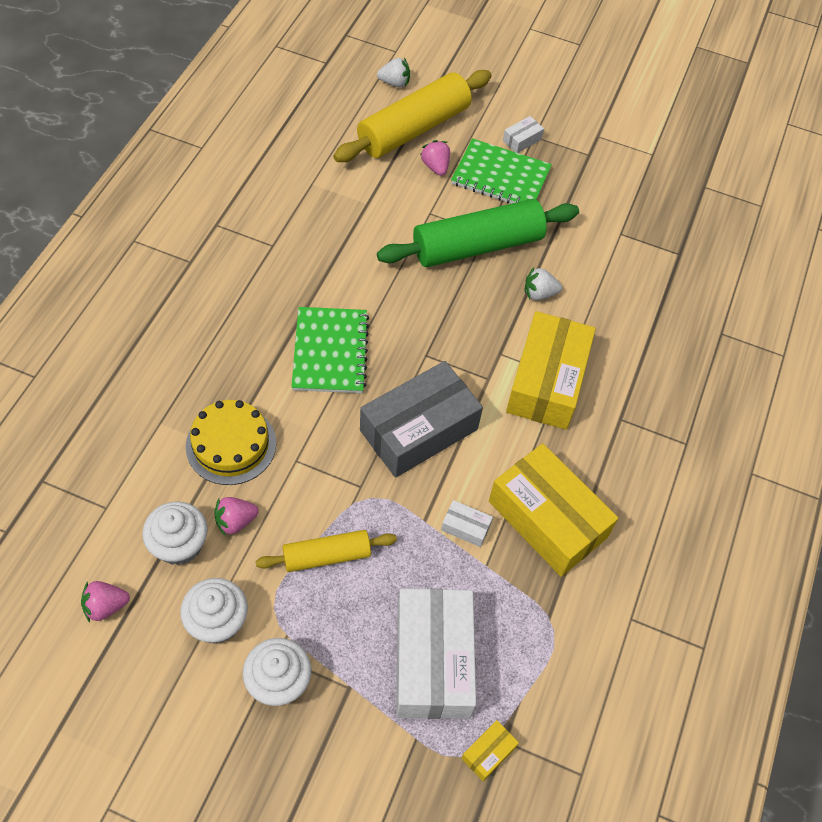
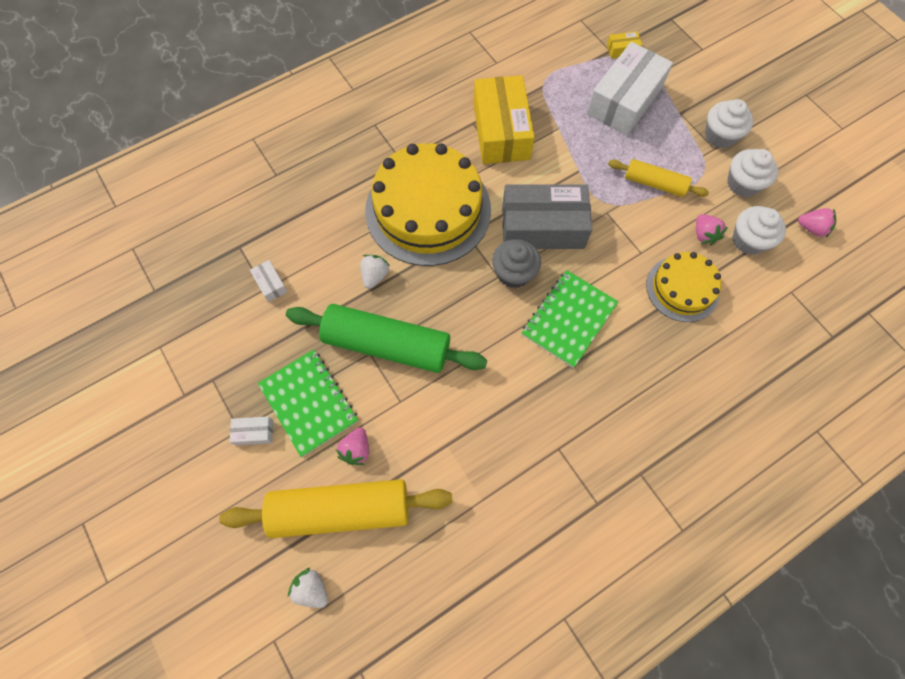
camera: 140 degrees left, 10 degrees up
pink strawberry [214,497,259,537] -> pink strawberry turned 60 degrees clockwise [696,214,728,245]
white box [441,500,493,547] -> white box moved to [250,260,288,302]
yellow box [506,311,596,430] -> yellow cake [365,143,491,266]
white strawberry [525,267,562,301] -> white strawberry turned 105 degrees counterclockwise [360,255,390,289]
none -> grey cupcake [492,239,541,288]

